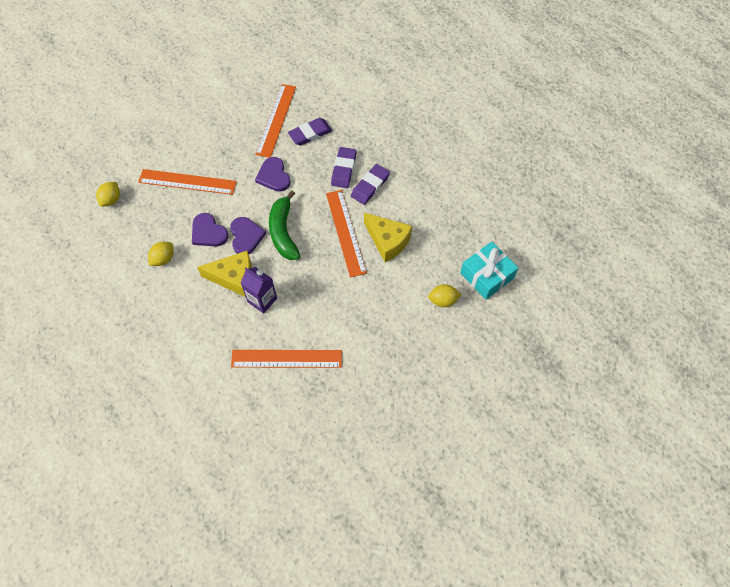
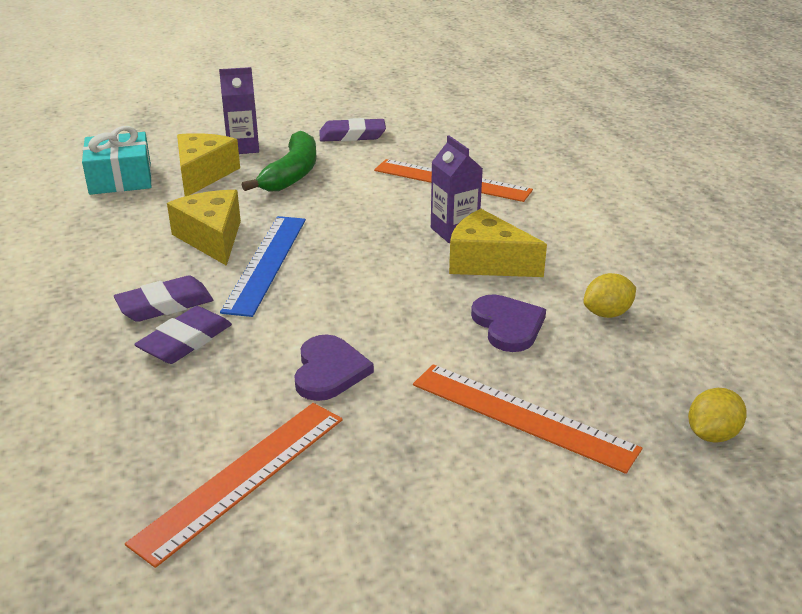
camera: 155 degrees left, 30 degrees down
purple heart [230,217,266,254] -> none
green banana [269,190,300,260] -> green banana moved to [242,131,317,191]
purple eraser [288,118,332,146] -> purple eraser moved to [319,118,386,142]
orange ruler [326,190,367,277] -> blue ruler [220,216,306,317]
yellow lemon [428,284,461,307] -> yellow cheese [177,133,240,196]
none -> purple carton [219,67,259,154]

